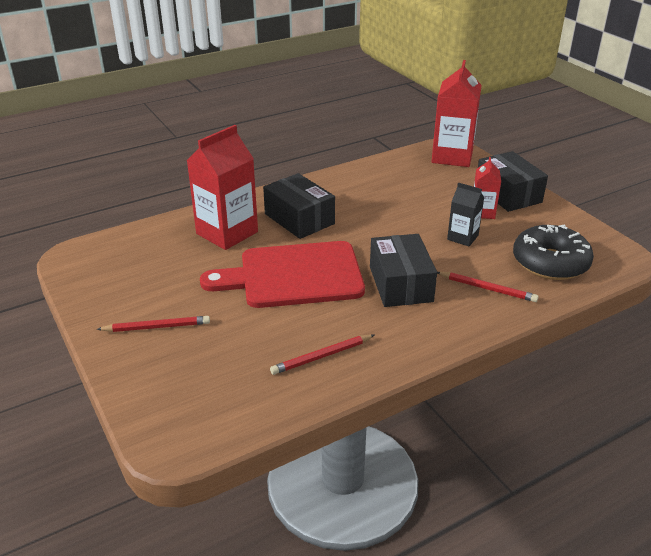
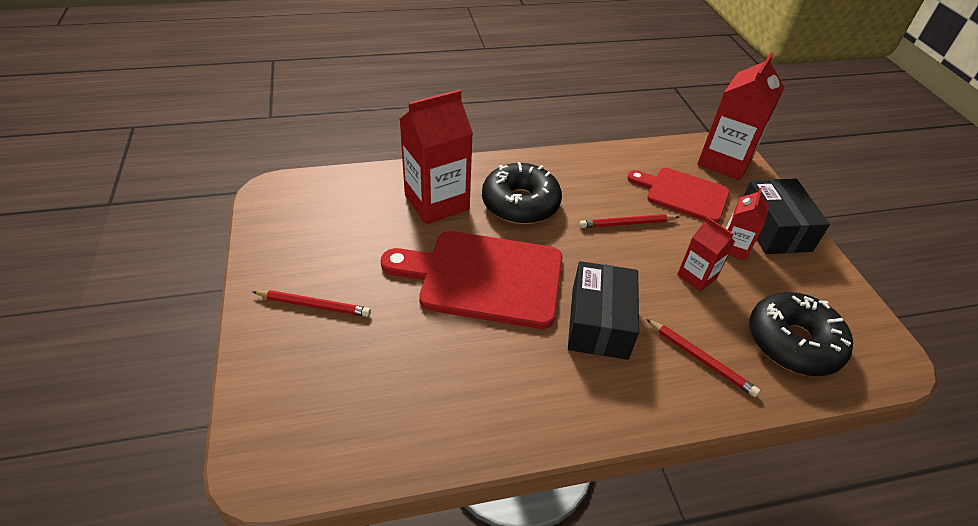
camera: 15 degrees right, 10 degrees up
black box [263,173,335,239] -> black donut [482,162,562,224]
red pencil [270,335,374,375] -> red pencil moved to [579,214,679,228]
black carton [447,182,484,246] -> red carton [677,217,735,292]
none -> red cutting board [627,168,730,223]

